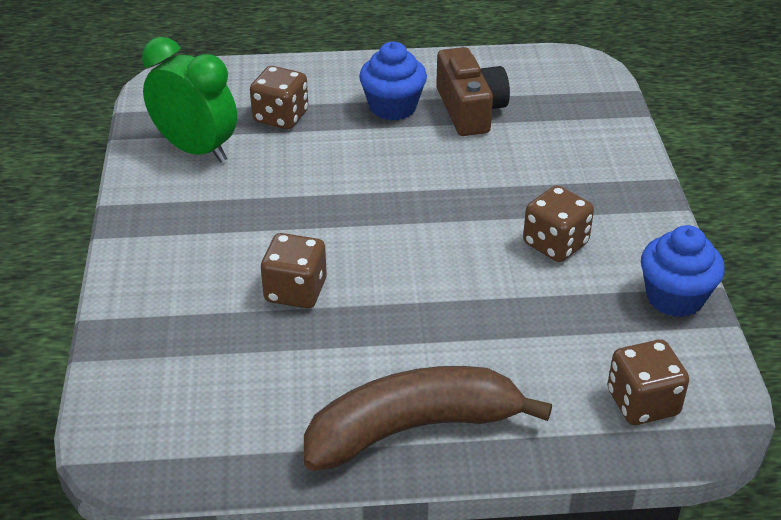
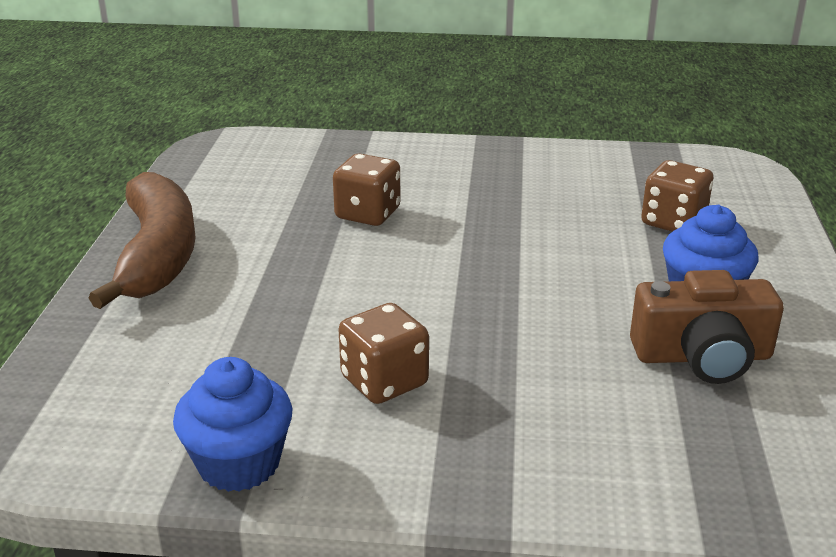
camera: 100 degrees right, 10 degrees down
green clock [142,37,237,163] -> none
brown dice [607,339,689,425] -> none

